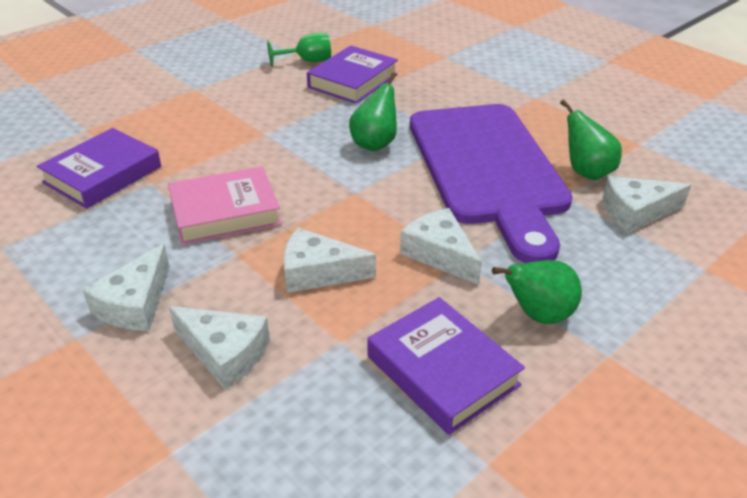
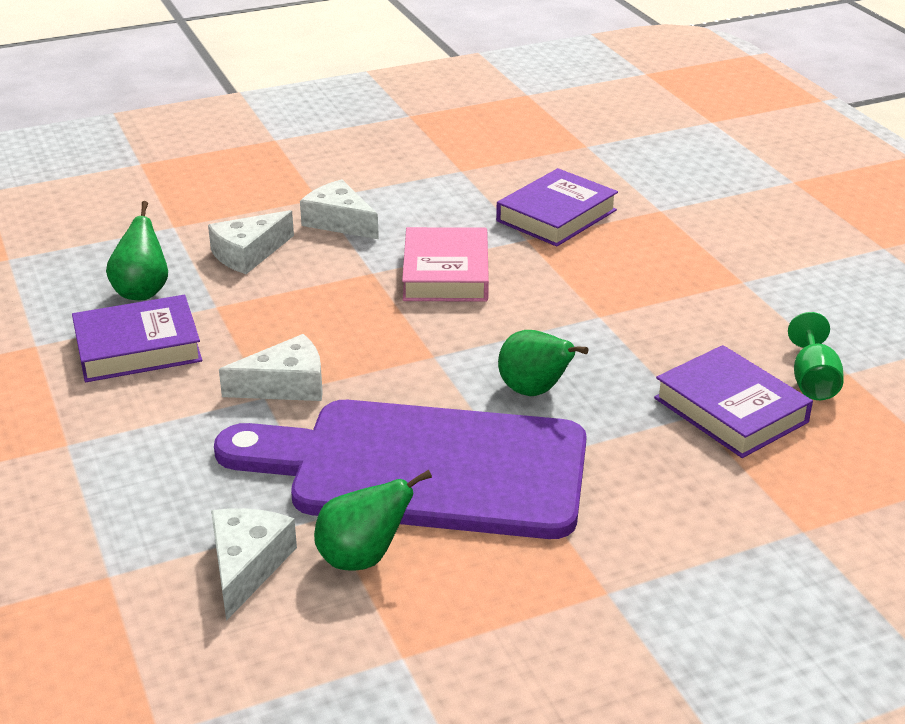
camera: 110 degrees right, 5 degrees down
purple book [37,128,161,209] -> purple book turned 75 degrees clockwise [496,168,618,247]
white cheese [283,227,376,293] -> none
green pear [492,260,582,324] -> green pear moved to [106,201,168,300]

